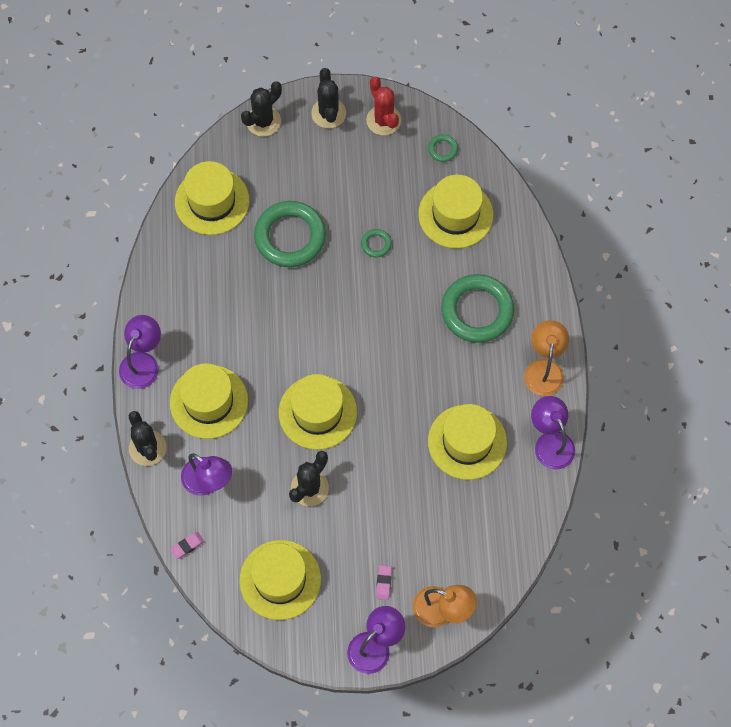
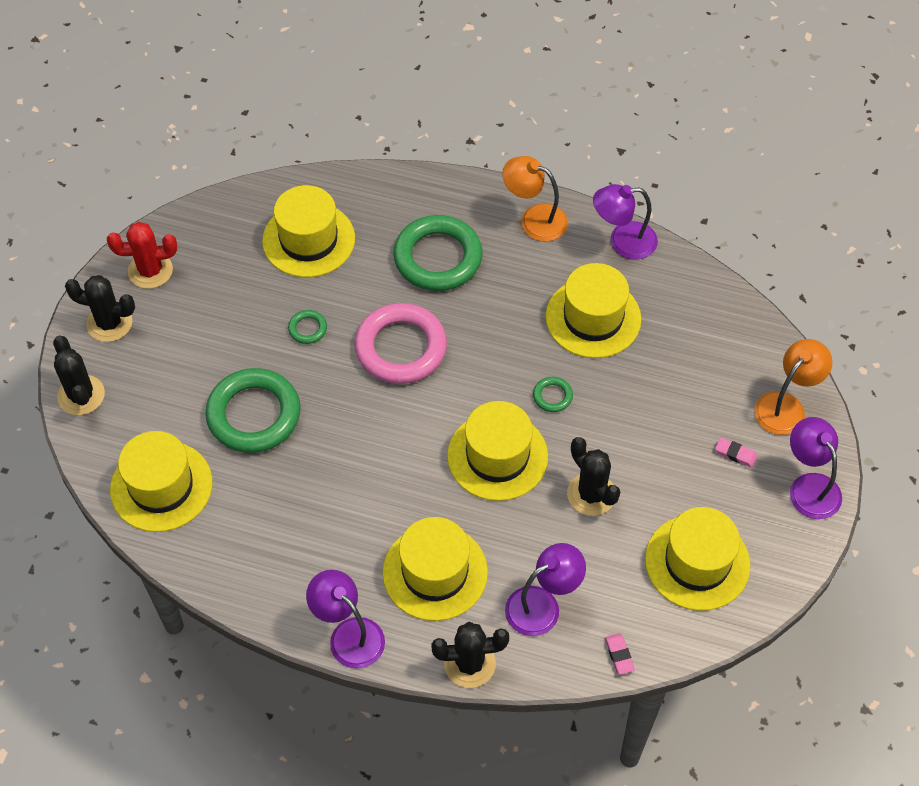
camera: 70 degrees left, 10 degrees down
green ring [428,135,458,162] -> green ring moved to [533,377,573,412]
none -> pink ring [355,303,447,384]

